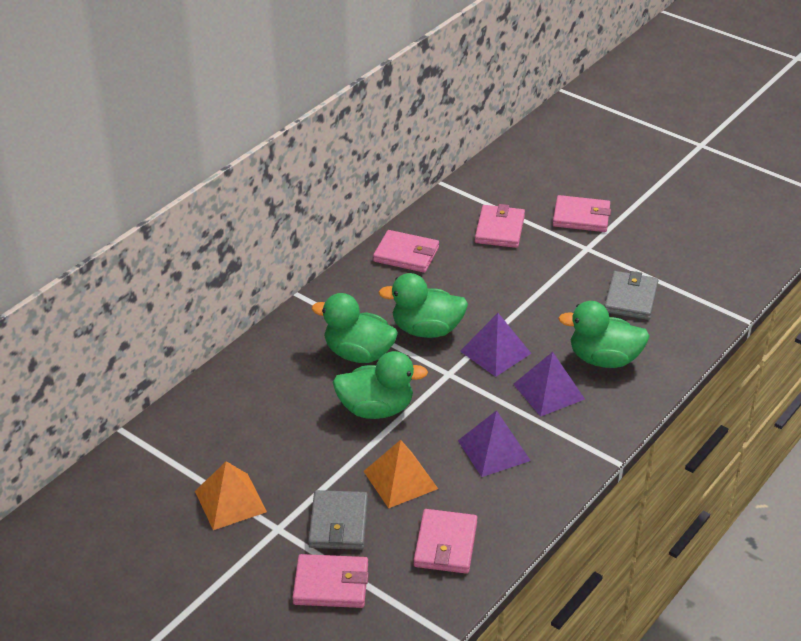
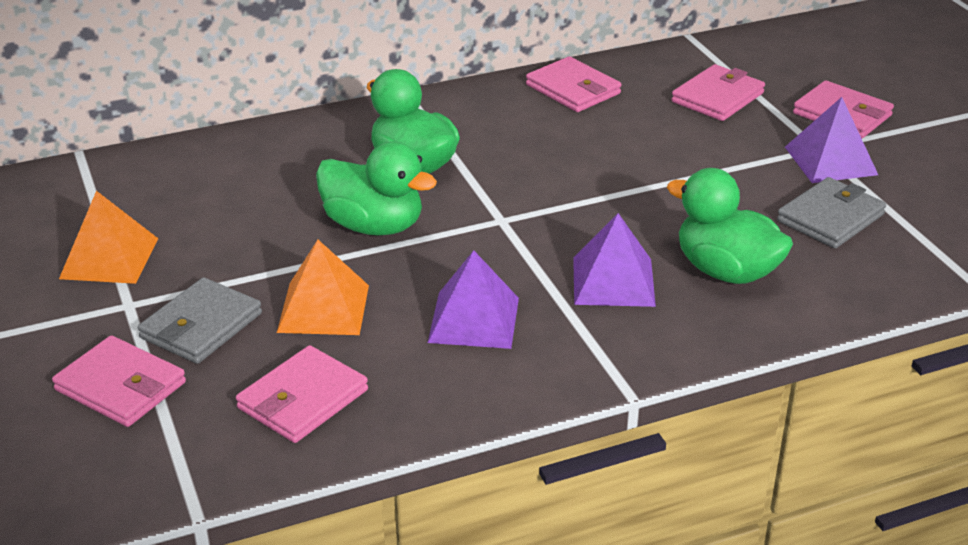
camera: 30 degrees right, 5 degrees down
green duck [378,273,468,338] -> none
purple pyramid [460,313,532,377] -> purple pyramid moved to [785,97,878,183]

